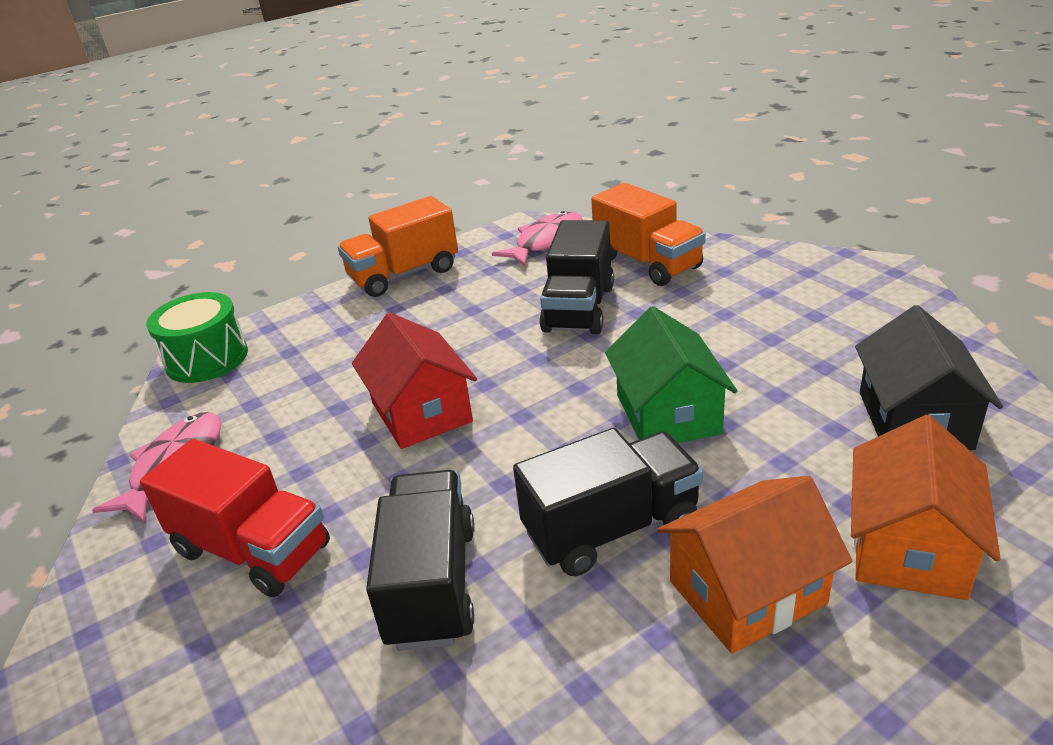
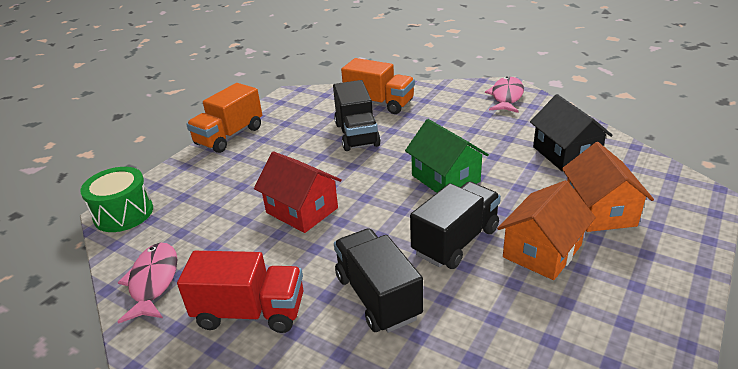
camera: 25 degrees left, 0 degrees up
pink fish [492,211,583,266] -> pink fish moved to [485,77,524,113]

